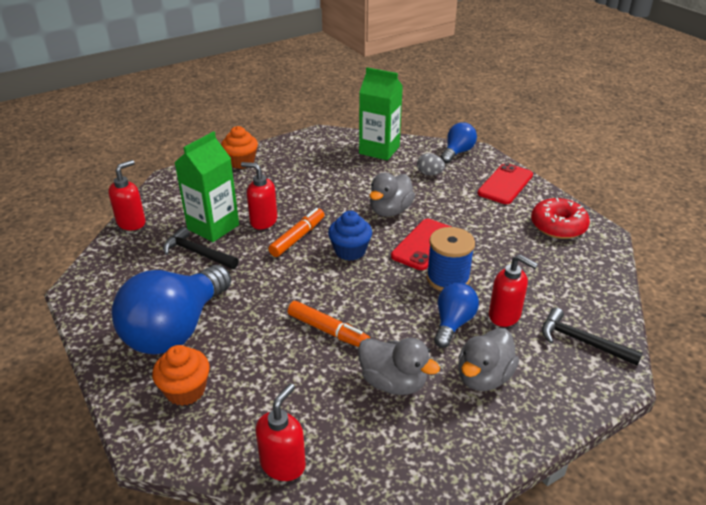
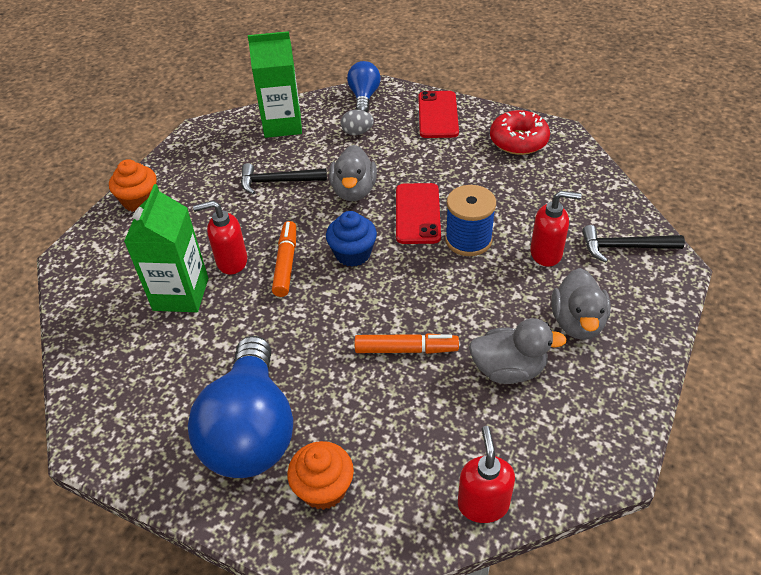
camera: 30 degrees left, 10 degrees up
red soap dispenser [108,160,146,230] -> none
black hammer [163,227,239,269] -> black hammer moved to [241,163,327,194]
blue light bulb [434,283,479,348] -> none

